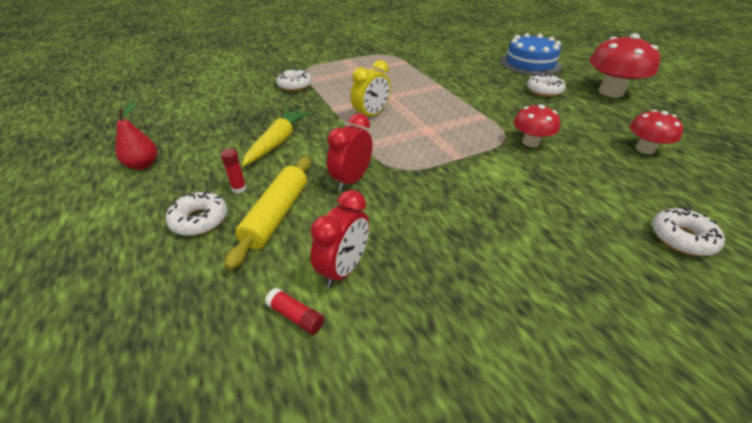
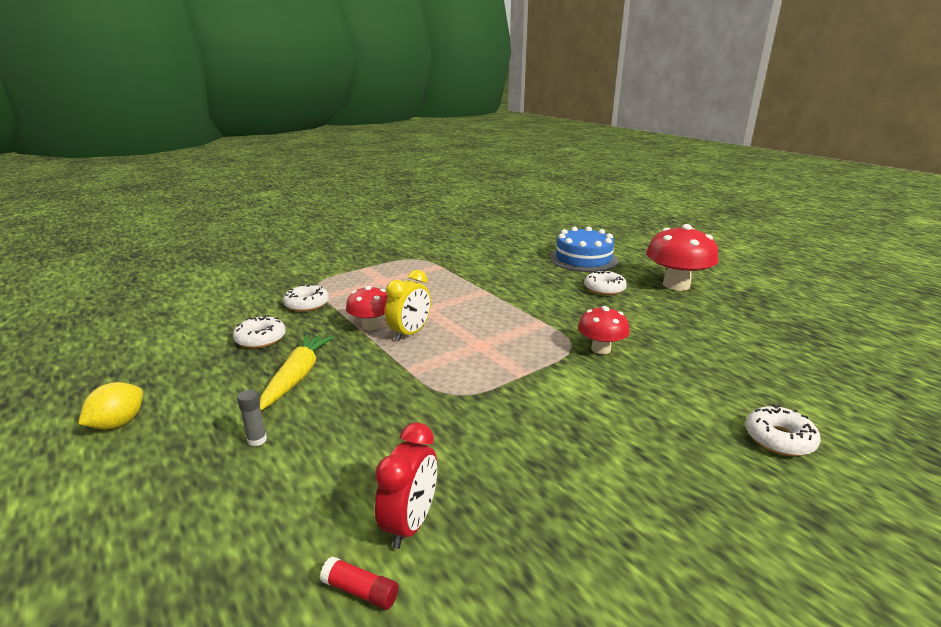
camera: 10 degrees left, 15 degrees down
red pear [116,102,157,170] -> yellow lemon [78,382,143,430]
white donut [166,191,227,236] -> white donut moved to [233,315,286,348]
red glue stick [221,149,247,193] -> grey glue stick [237,390,267,446]
yellow rolling pin [225,157,311,270] -> none
red clock [327,113,373,191] -> none
red mushroom [629,110,683,154] -> red mushroom moved to [346,286,388,330]

